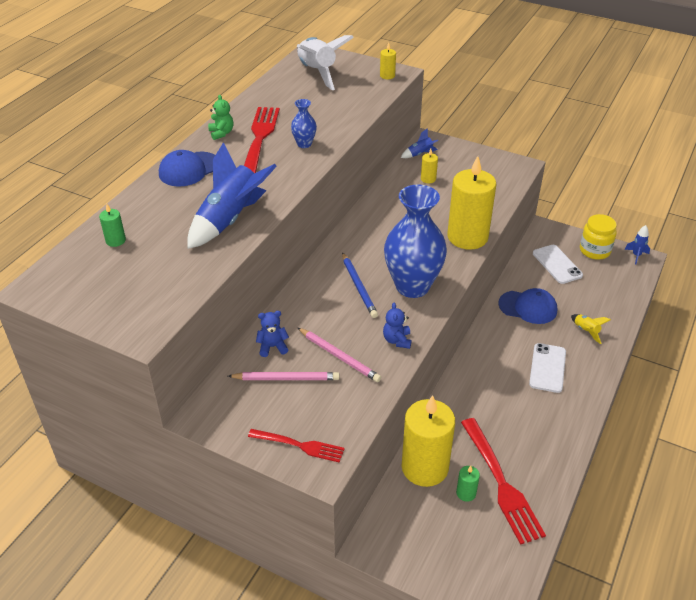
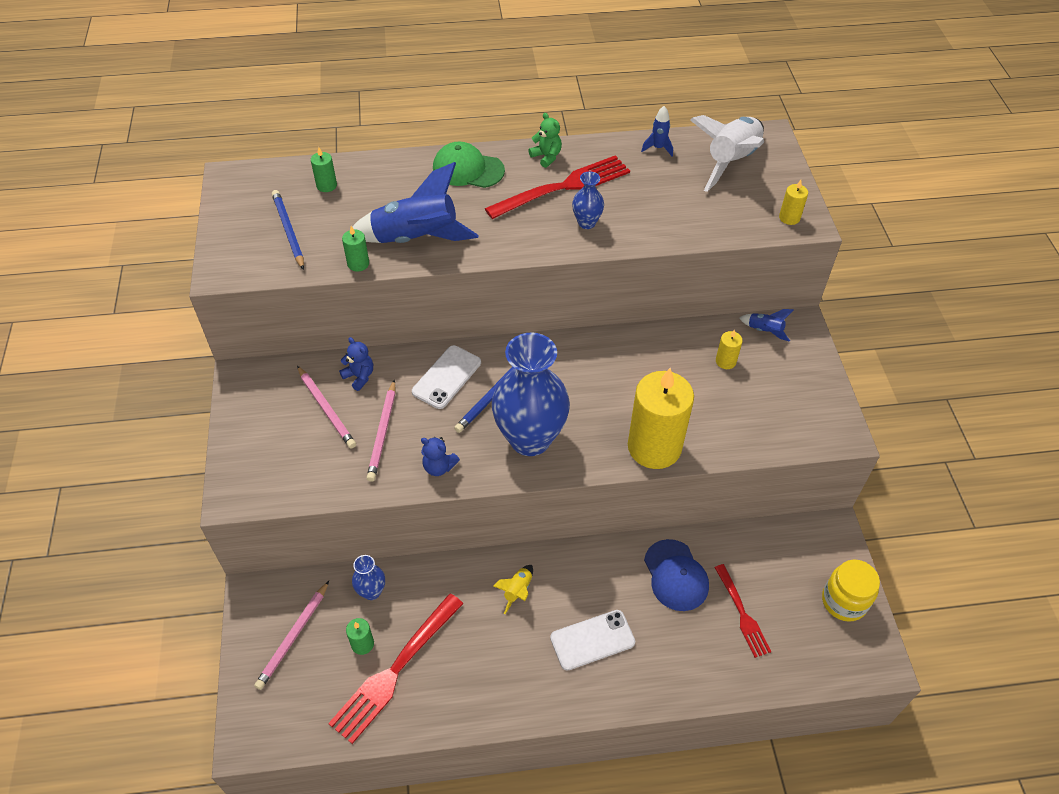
camera: 55 degrees right, 10 degrees up
blue cap [159,150,215,186] -> green cap [433,142,505,188]
green teddy bear [208,95,233,140] -> green teddy bear turned 75 degrees counterclockwise [528,113,562,168]
red fork [248,429,345,463] -> red fork moved to [714,564,771,658]
blue teddy bear [383,303,412,349] -> blue teddy bear turned 120 degrees counterclockwise [421,437,460,476]
yellow candle [401,395,455,487] -> blue vase [352,555,385,600]
white phone [533,245,583,284] -> white phone moved to [412,345,481,409]
yellow rocket [571,314,611,344] -> yellow rocket moved to [493,565,533,614]
blue rocket [624,225,650,264] -> blue rocket moved to [641,106,673,156]
none -> pink pencil [254,581,329,690]
none -> blue pencil [272,190,304,270]
none -> green candle [342,226,369,272]

